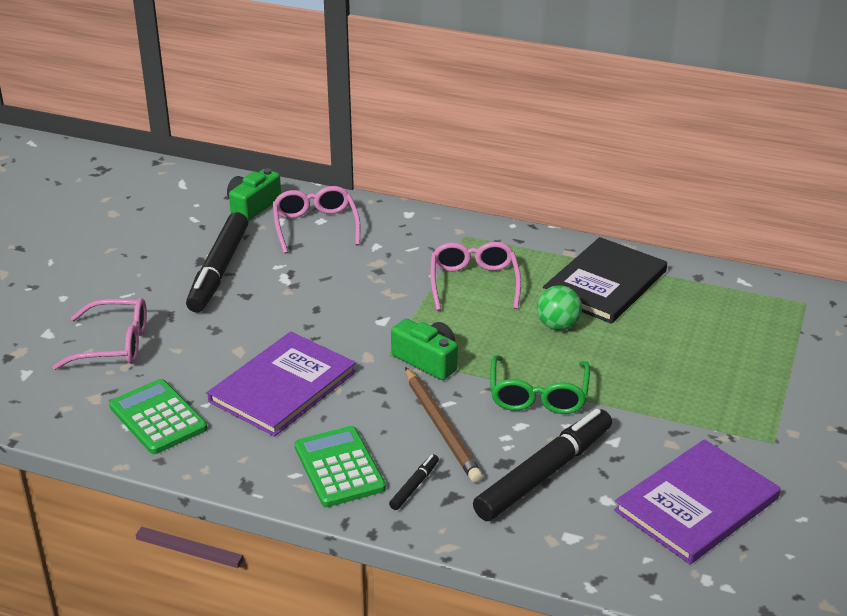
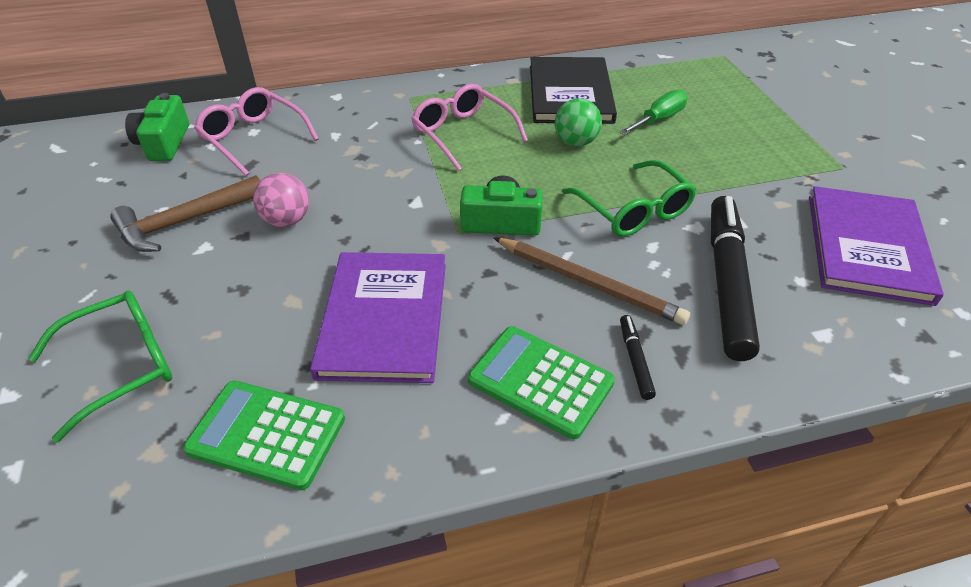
camera: 35 degrees left, 10 degrees up
pink glasses [52,298,147,370] -> green glasses [29,290,173,443]
black marker [186,212,248,313] -> brown hammer [110,175,260,252]
none -> pink ball [253,173,309,227]
none -> green screwdriver [619,89,688,135]

